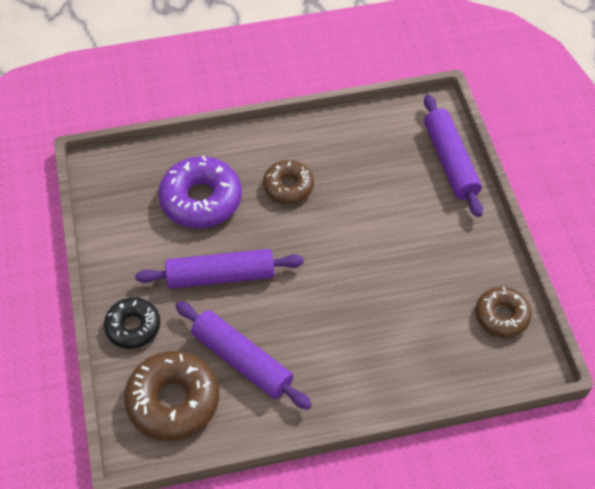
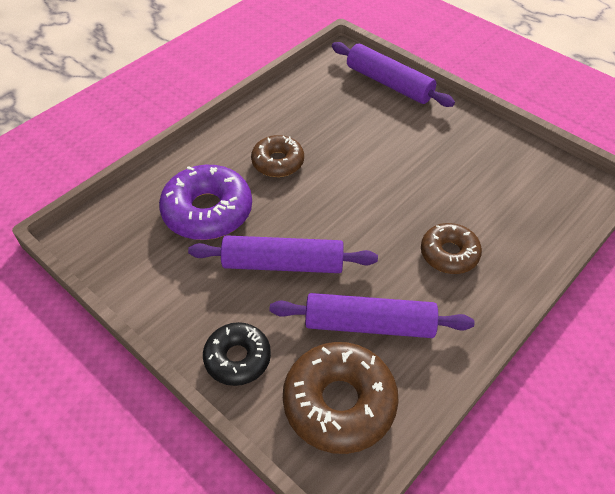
camera: 35 degrees left, 5 degrees down
purple rolling pin [135,249,304,289] -> purple rolling pin turned 45 degrees clockwise [188,235,378,273]
brown donut [475,287,532,338] -> brown donut moved to [421,223,482,274]

